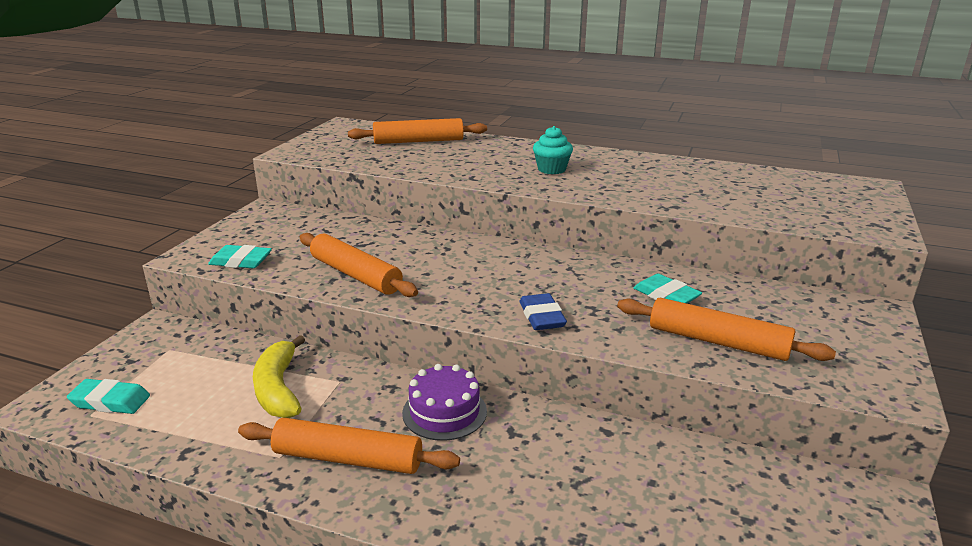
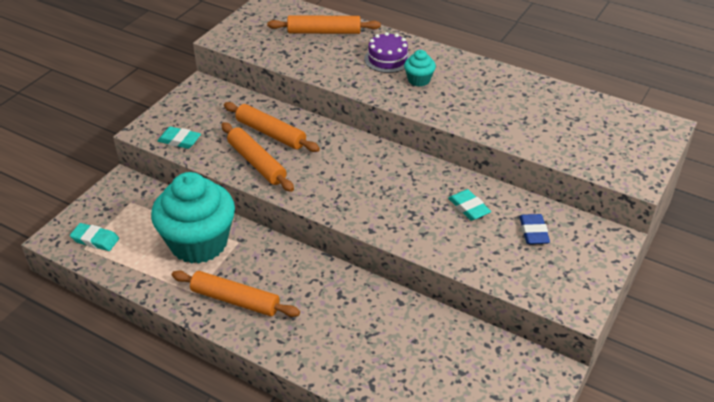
camera: 10 degrees right, 15 degrees up
yellow banana [253,335,305,418] -> turquoise cupcake [151,172,235,264]
purple cake [402,364,487,441] -> purple cake moved to [364,32,410,73]
blue eraser [519,293,567,330] -> blue eraser moved to [519,214,550,244]
orange rolling pin [617,298,836,361] -> orange rolling pin moved to [224,102,320,152]

